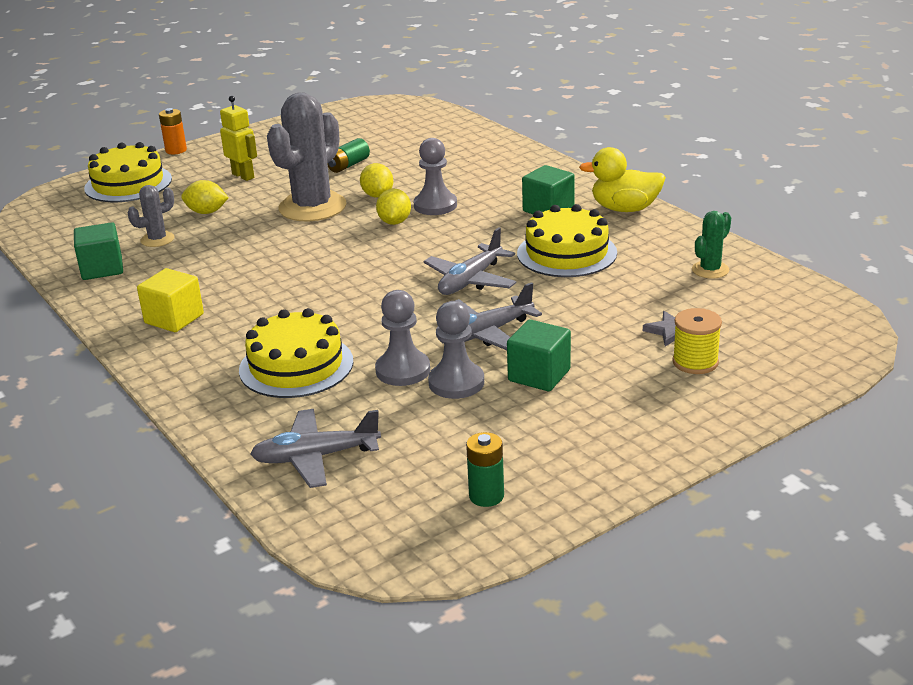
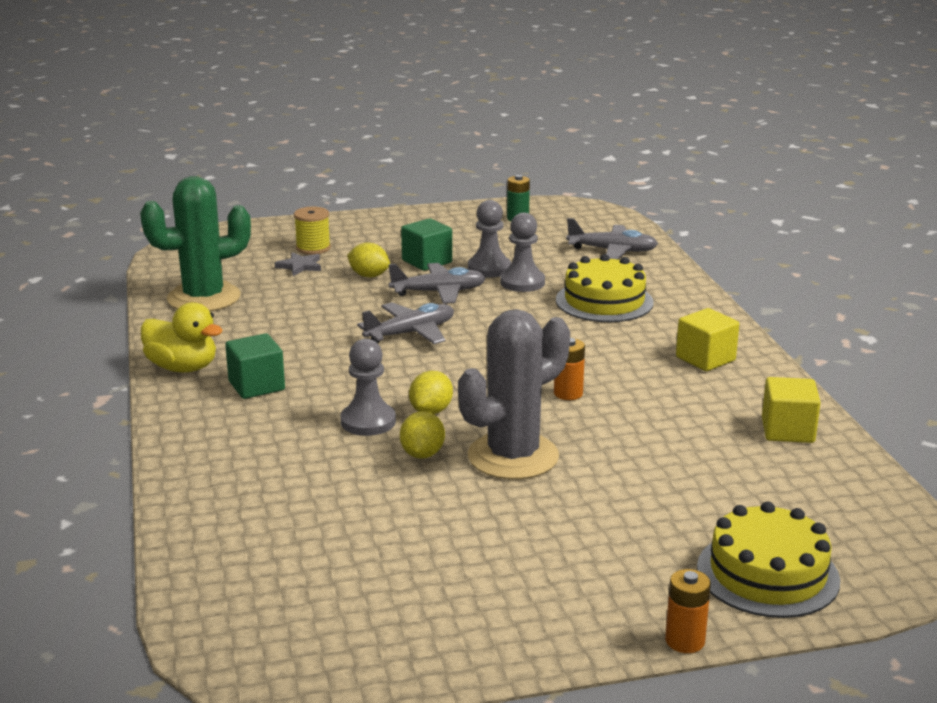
camera: 160 degrees left, 5 degrees down
green cube [74,222,123,280] -> yellow cube [762,377,821,443]
grey cactus [128,185,175,247] -> none
yellow lemon [181,180,229,214] -> yellow lemon moved to [347,242,390,277]
yellow robot [220,96,257,181] -> none
green battery [327,138,370,173] -> none
yellow cake [517,204,617,277] -> none
green cactus [692,211,731,279] -> green cactus [140,176,251,311], size x2.10
none -> orange battery [554,338,585,400]

